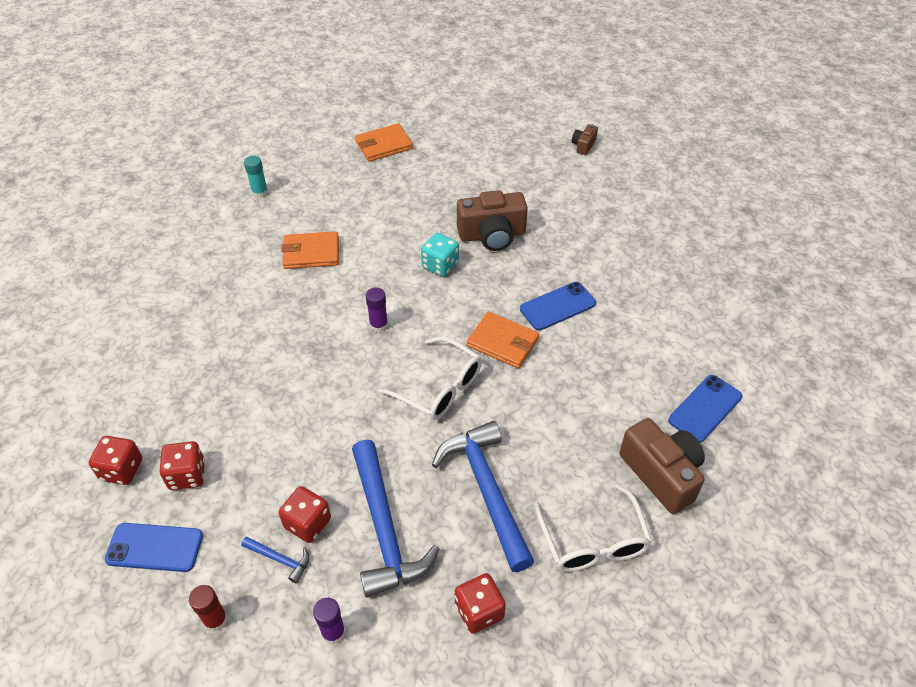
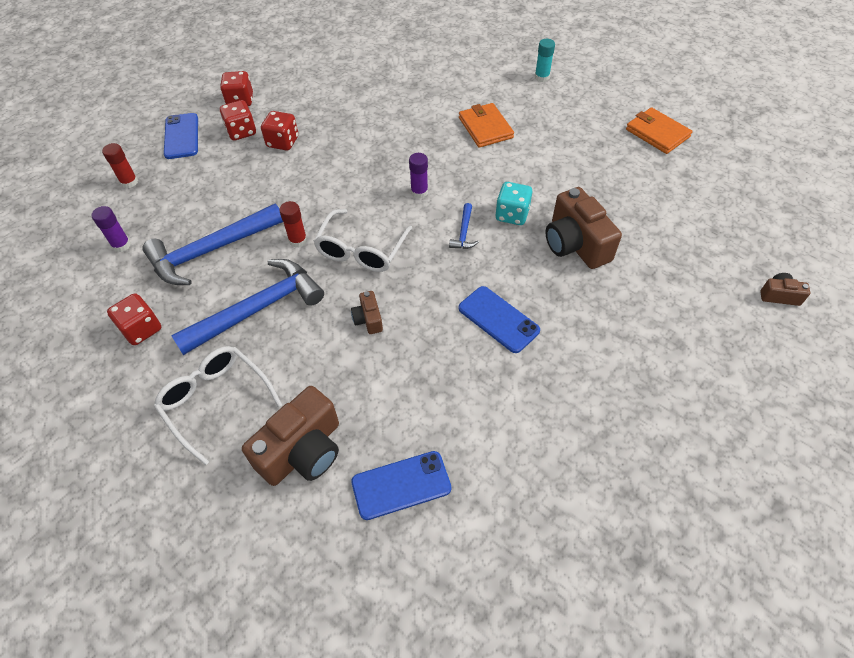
camera: 75 degrees right, 5 degrees up
blue hammer [241,536,310,584] -> blue hammer moved to [449,203,479,249]
red dice [279,486,331,543] -> red dice moved to [261,111,298,150]
orange wallet [467,312,539,369] -> none
white glasses [534,484,652,572] -> white glasses turned 75 degrees clockwise [154,346,282,465]
blue phone [668,375,742,443] -> blue phone turned 45 degrees counterclockwise [351,451,451,520]
none -> red glue stick [279,201,307,248]
none -> brown camera [351,291,383,334]

